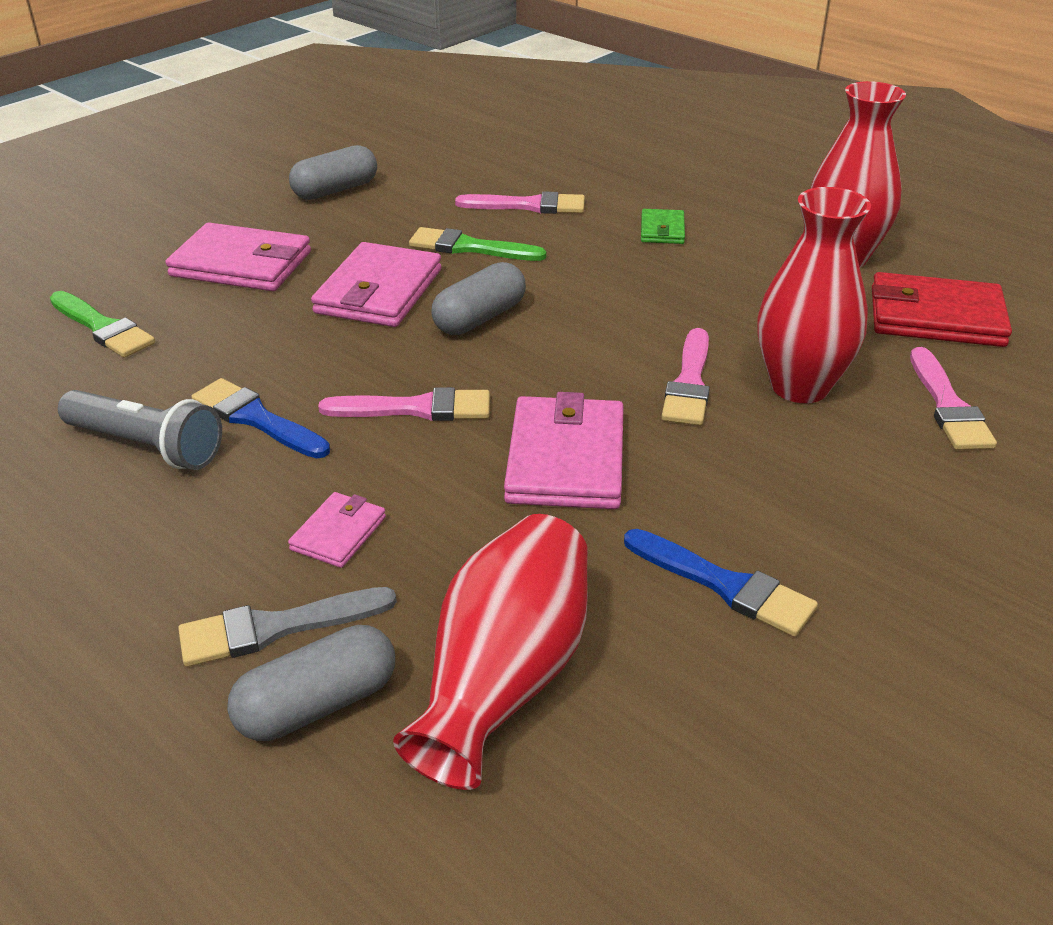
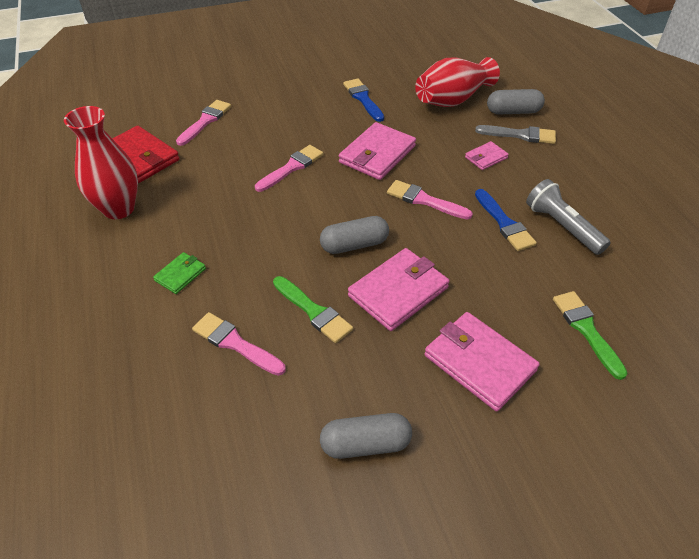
camera: 150 degrees left, 10 degrees up
red vase [757,187,871,403] -> none

